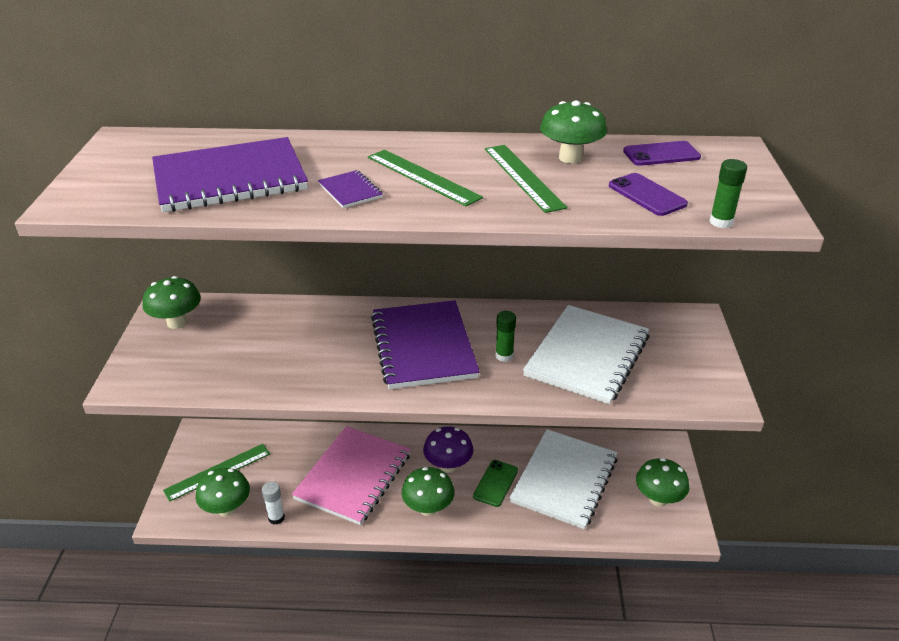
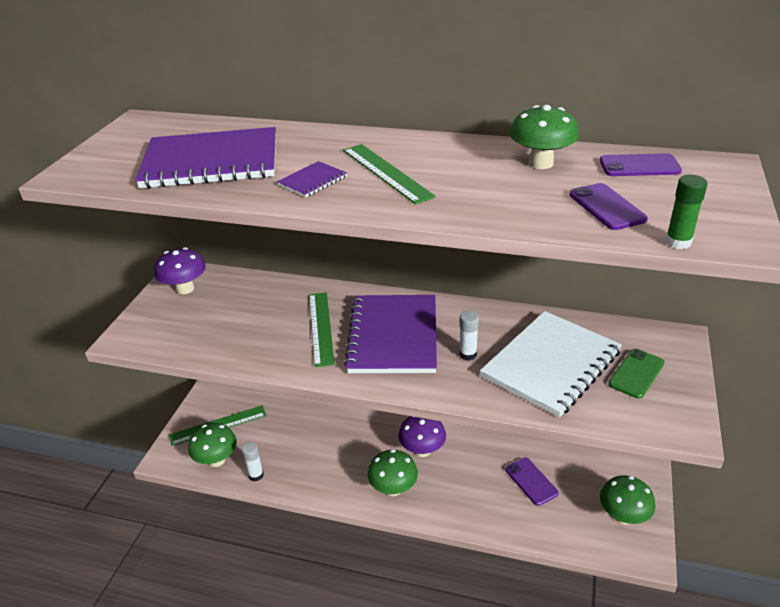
camera: 15 degrees right, 0 degrees up
green mushroom [143,276,201,329] -> purple mushroom [154,247,206,295]
pink notebook [292,426,411,525] -> none
purple notebook [318,170,383,208] -> purple notebook turned 60 degrees clockwise [277,161,347,197]
green phone [473,460,518,507] -> green phone moved to [609,349,664,399]
green ruler [485,145,568,213] -> green ruler moved to [309,292,335,367]
green glue stick [495,311,516,362] -> white glue stick [459,311,479,361]
white notebook [509,429,618,529] -> purple phone [505,458,559,506]

